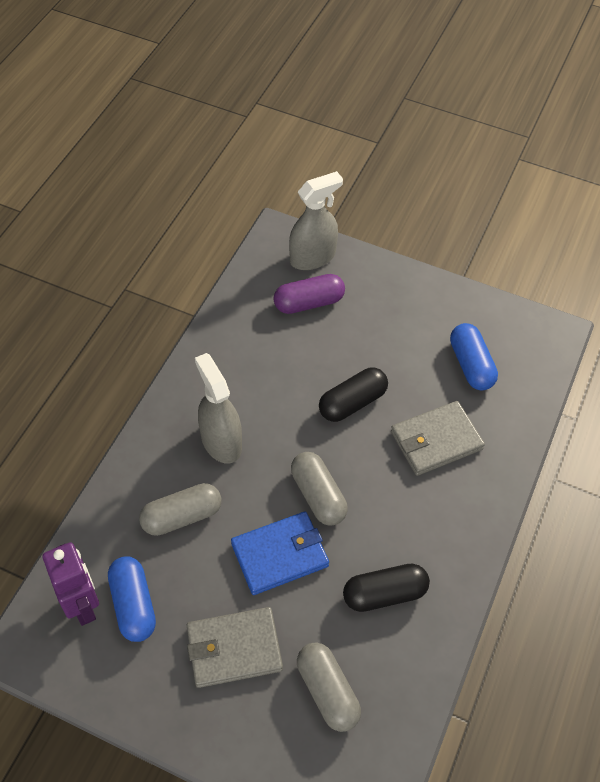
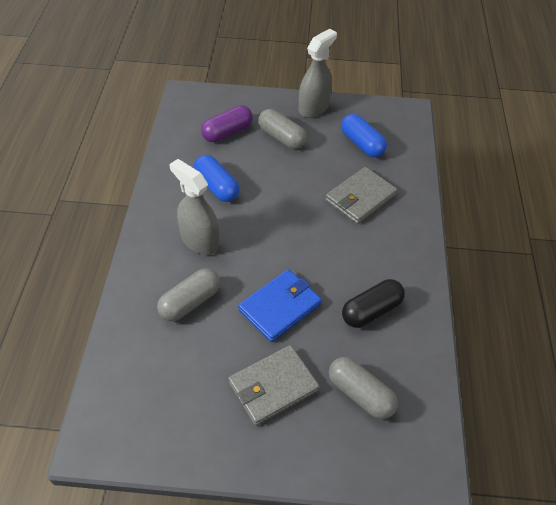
camera: 20 degrees left, 5 degrees down
purple robot [42,542,99,626] -> none
blue capsule [108,556,156,642] -> blue capsule moved to [194,155,240,202]
grey spray bottle [289,171,343,270] -> grey spray bottle moved to [299,29,337,118]
grey capsule [291,452,348,526] -> grey capsule moved to [258,109,307,149]
black capsule [319,368,388,422] -> none

